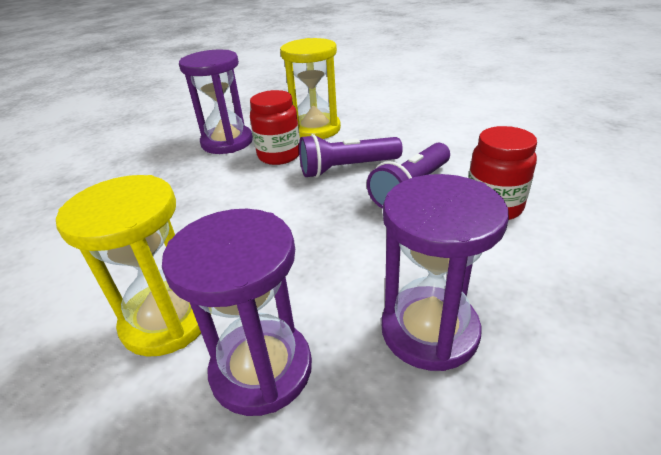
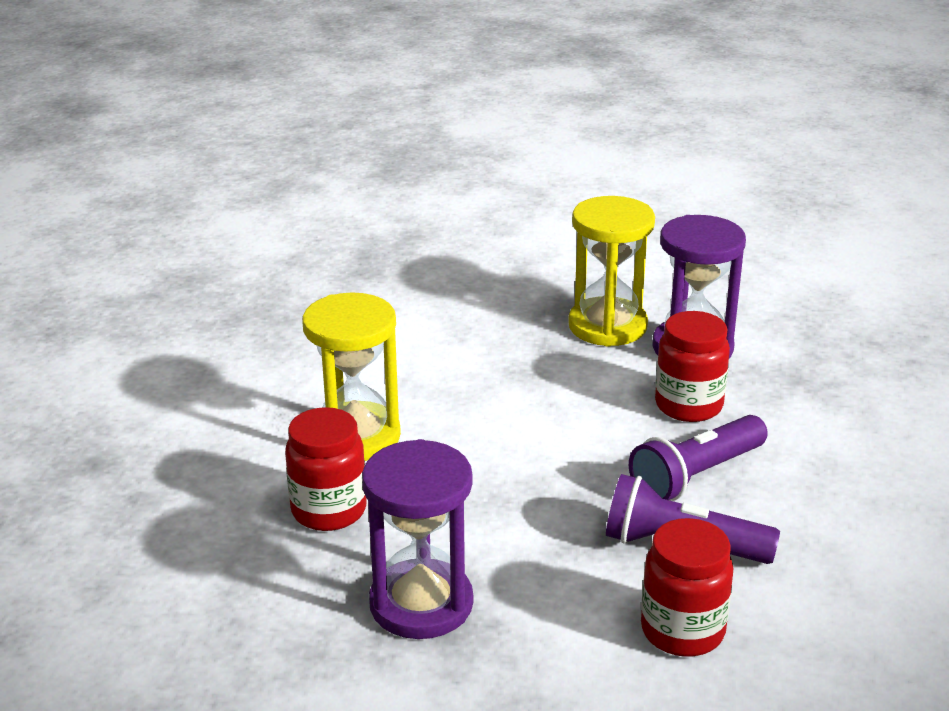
camera: 65 degrees right, 5 degrees down
purple hourglass [162,209,312,416] -> red jar [285,407,367,531]
yellow hourglass [280,38,341,139] -> yellow hourglass moved to [568,196,655,347]
purple flashlight [299,134,403,178] -> purple flashlight turned 90 degrees counterclockwise [629,415,768,501]

